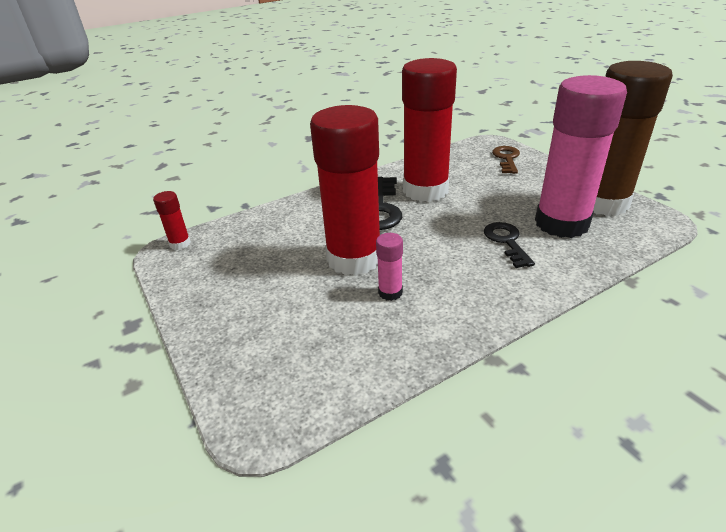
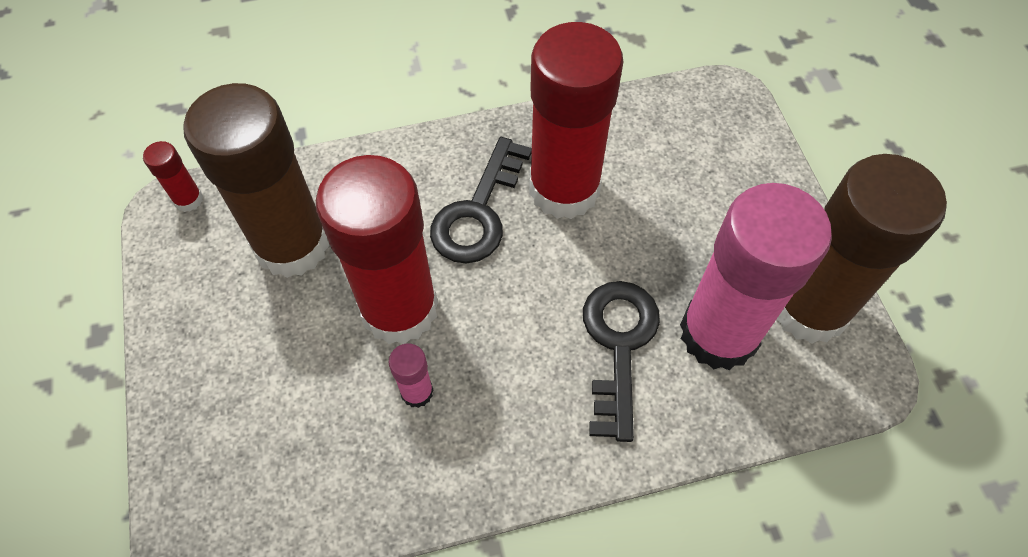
camera: 15 degrees right, 25 degrees up
black key [484,222,535,268] -> black key [583,281,660,442], size x1.50
brown key [492,146,520,174] -> none
none -> brown glue stick [183,83,329,278]

